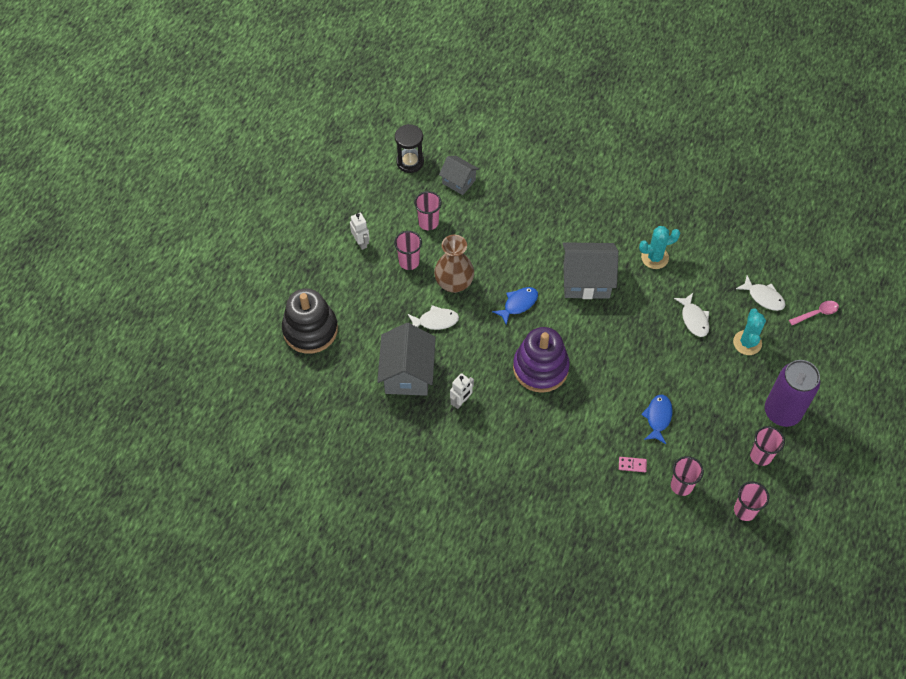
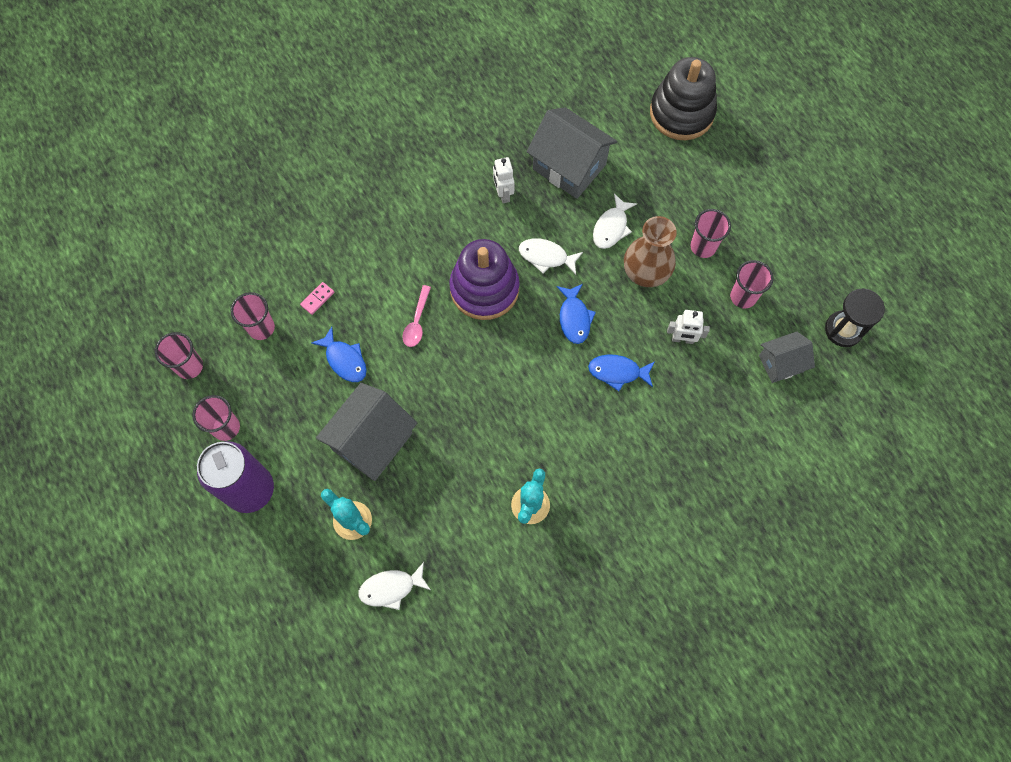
camera: 125 degrees right, 10 degrees up
white robot [350,213,370,250] -> white robot moved to [667,310,710,344]
grey house [562,242,619,299] -> grey house moved to [316,383,417,481]
white fish [674,293,709,337] -> white fish moved to [519,238,583,275]
pink spoon [789,301,839,325] -> pink spoon moved to [402,285,431,347]
none -> blue fish [588,354,655,391]

